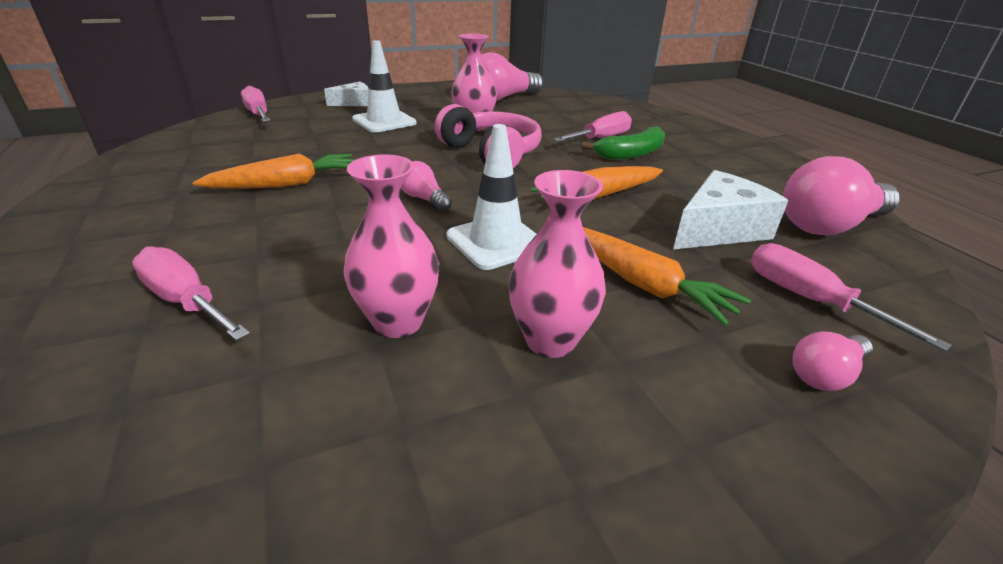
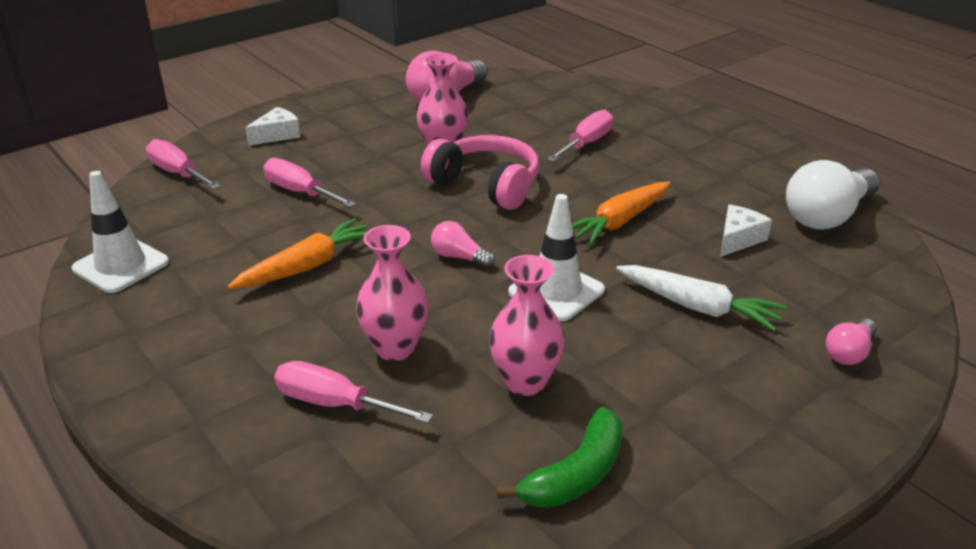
camera: 15 degrees left, 0 degrees up
white traffic cone [352,40,417,132] -> white traffic cone moved to [72,171,169,293]
pink vase [508,170,606,358] -> pink vase moved to [356,225,428,361]
green banana [582,127,665,160] -> green banana moved to [496,407,623,508]
orange carrot [583,227,751,326] -> white carrot [616,265,787,331]
white cheese [673,170,788,250] -> white cheese [720,205,772,257], size x0.62
pink screwdriver [751,243,952,352] -> pink screwdriver moved to [263,158,356,208]
pink light bulb [783,156,900,235] -> white light bulb [786,160,880,230]

